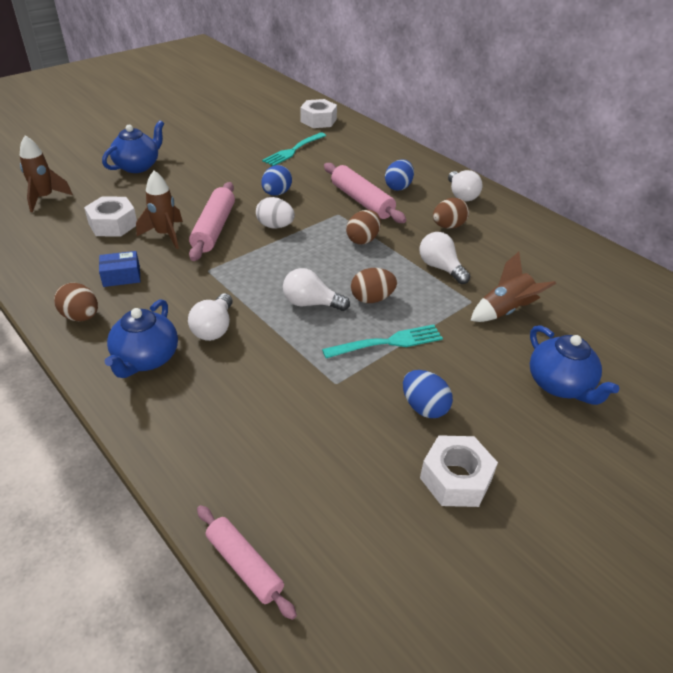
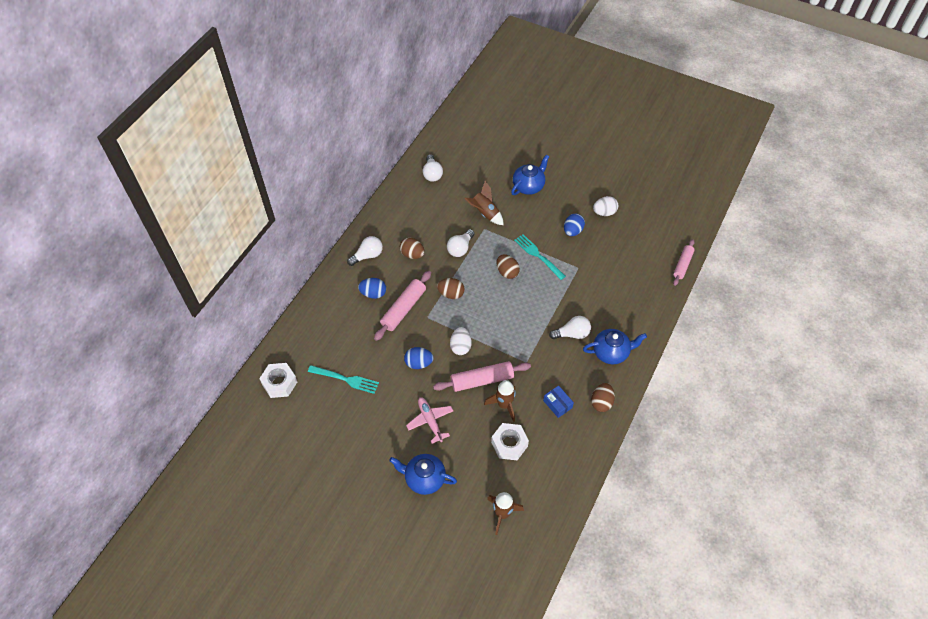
camera: 110 degrees left, 15 degrees up
white light bulb [283,268,350,311] -> white light bulb moved to [423,154,443,182]
white nut [420,435,498,507] -> white egg [593,196,618,216]
none -> pink plane [406,397,453,444]

